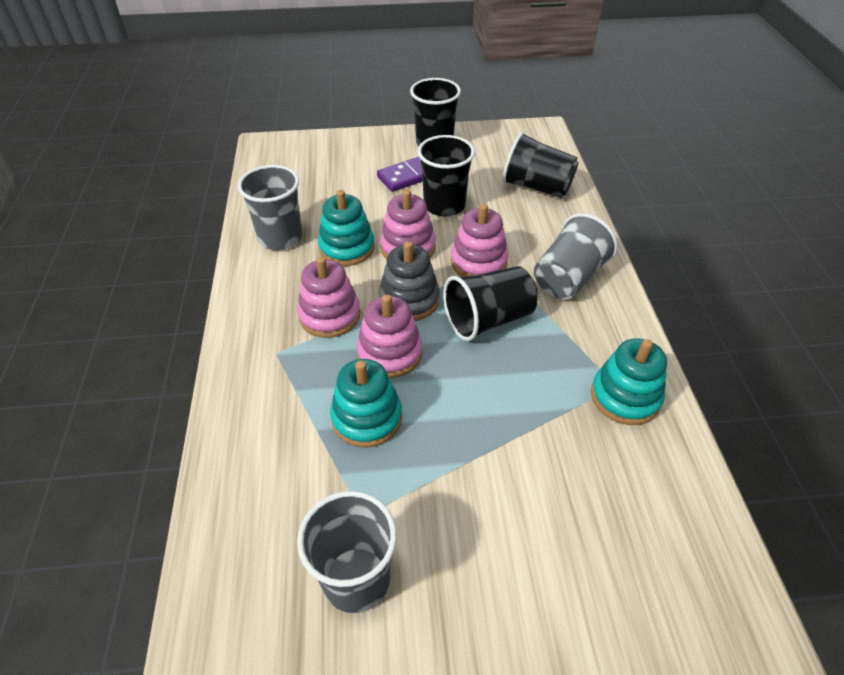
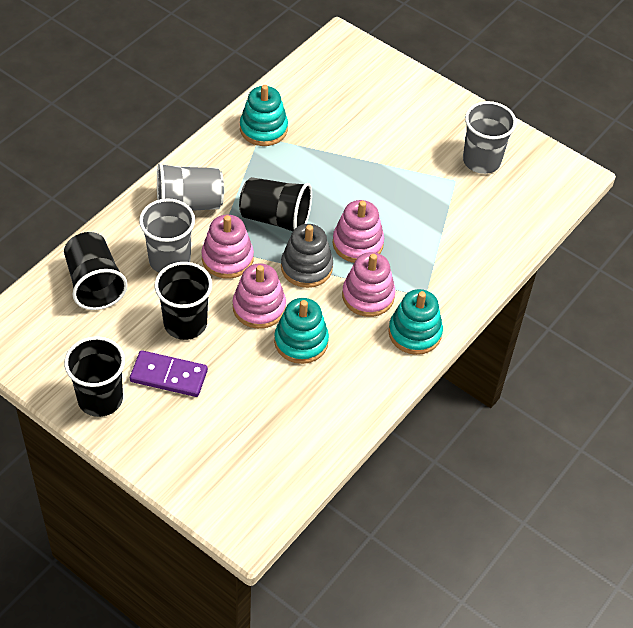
camera: 140 degrees left, 5 degrees up
grey cup [238,165,302,250] -> grey cup moved to [139,199,195,273]
turquoise stacking toy [330,359,402,448] -> turquoise stacking toy moved to [388,289,443,355]

